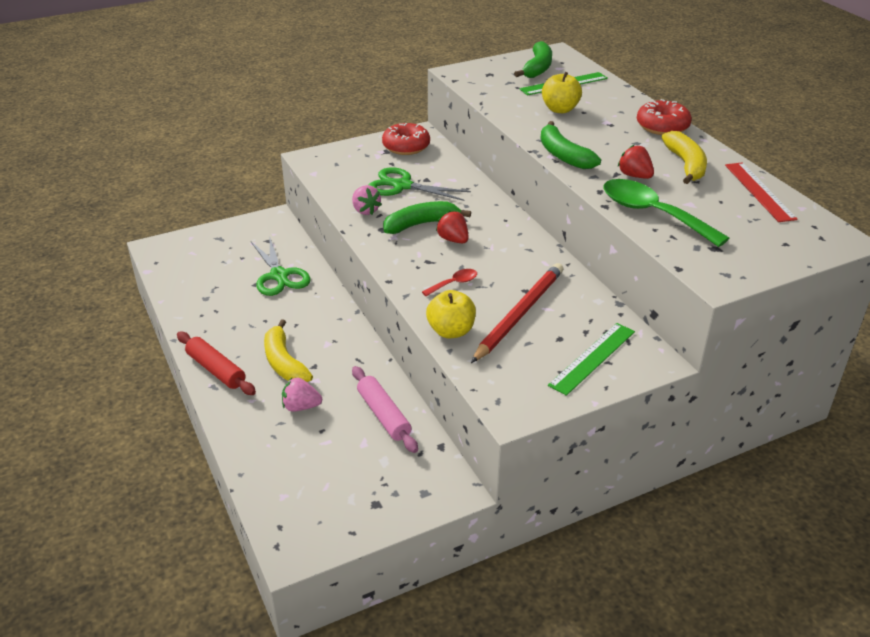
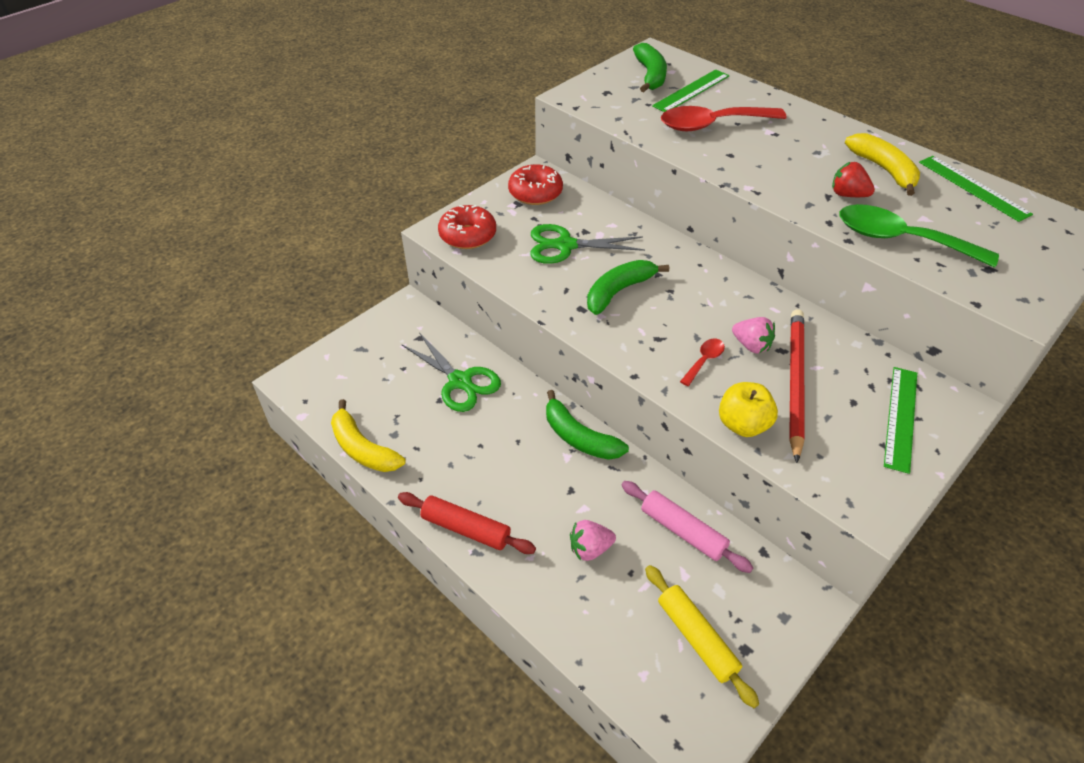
camera: 20 degrees left, 10 degrees up
yellow banana [264,319,313,382] -> yellow banana moved to [331,399,406,472]
pink strawberry [352,185,382,215] -> pink strawberry moved to [732,317,775,354]
red strawberry [436,211,469,243] -> none
green banana [540,121,601,169] -> green banana moved to [546,390,629,460]
yellow apple [542,72,582,113] -> red spoon [661,106,787,131]
red donut [637,99,692,135] -> red donut moved to [438,205,496,249]
red ruler [725,162,798,222] -> green ruler [919,156,1033,222]
none -> yellow rolling pin [645,565,759,708]

